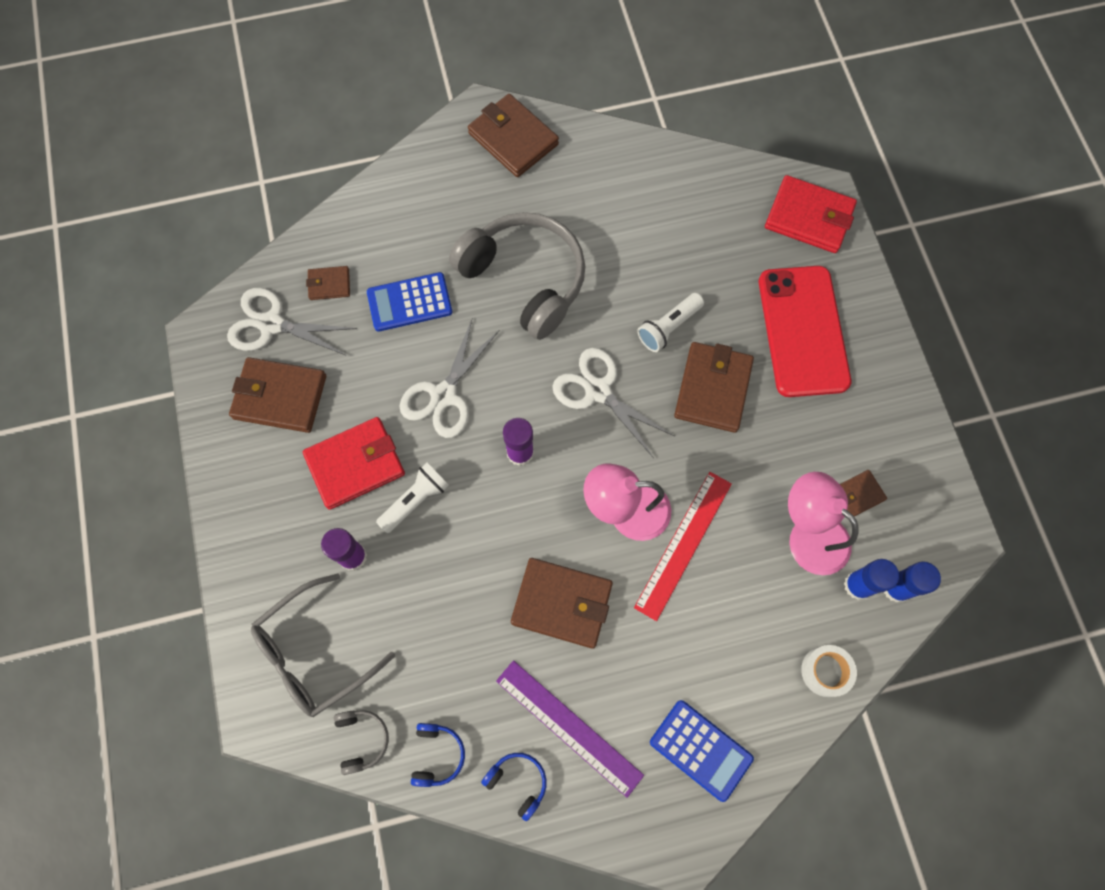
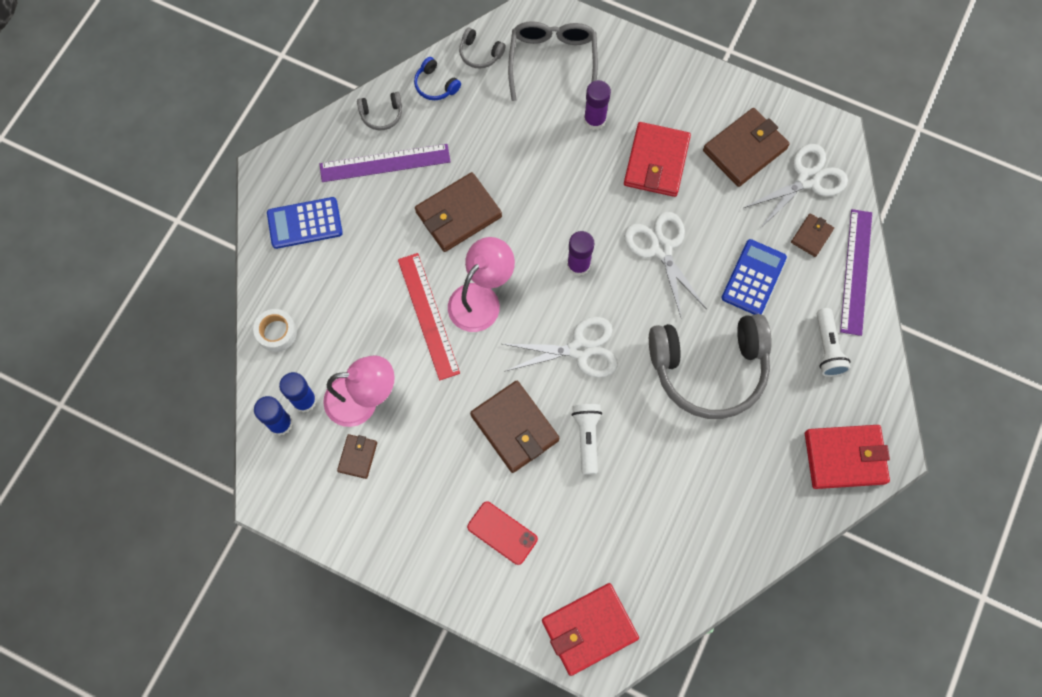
camera: 130 degrees right, 0 degrees up
white flashlight [376,463,449,533] -> white flashlight moved to [817,308,851,377]
brown wallet [468,94,559,177] -> red wallet [805,425,890,489]
blue headphones [481,753,546,821] -> grey headphones [357,92,402,130]
red phone [759,266,851,397] -> red phone [467,501,538,565], size x0.50
none -> purple ruler [840,209,872,336]

